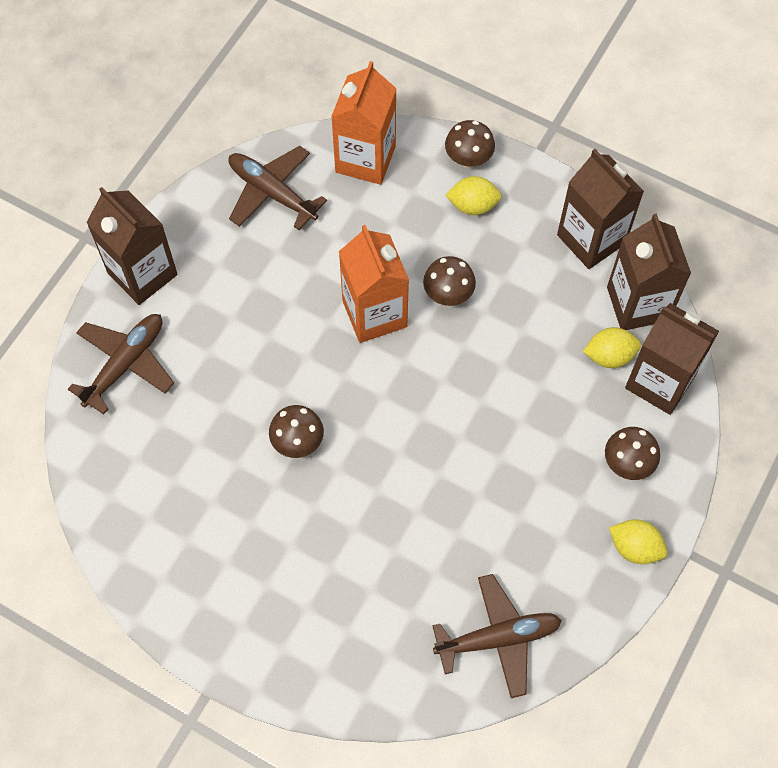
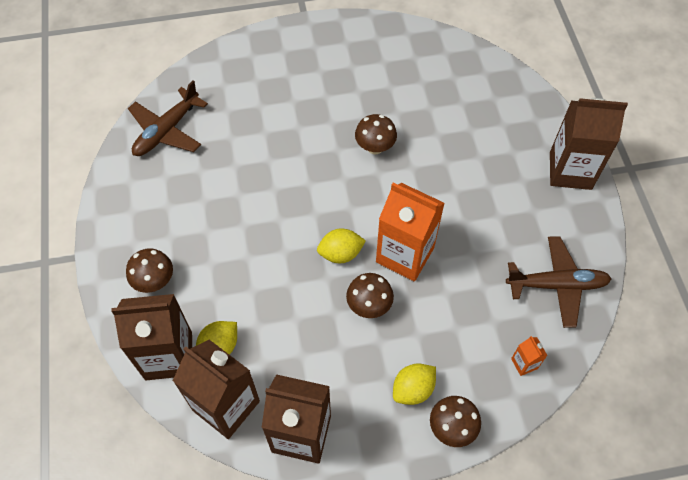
camera: 140 degrees right, 5 degrees down
brown plane [68,314,174,415] -> none
orange carton [331,61,397,185] -> orange carton [511,336,548,376], size x0.42
yellow lemon [609,519,668,564] -> yellow lemon moved to [317,228,366,263]

